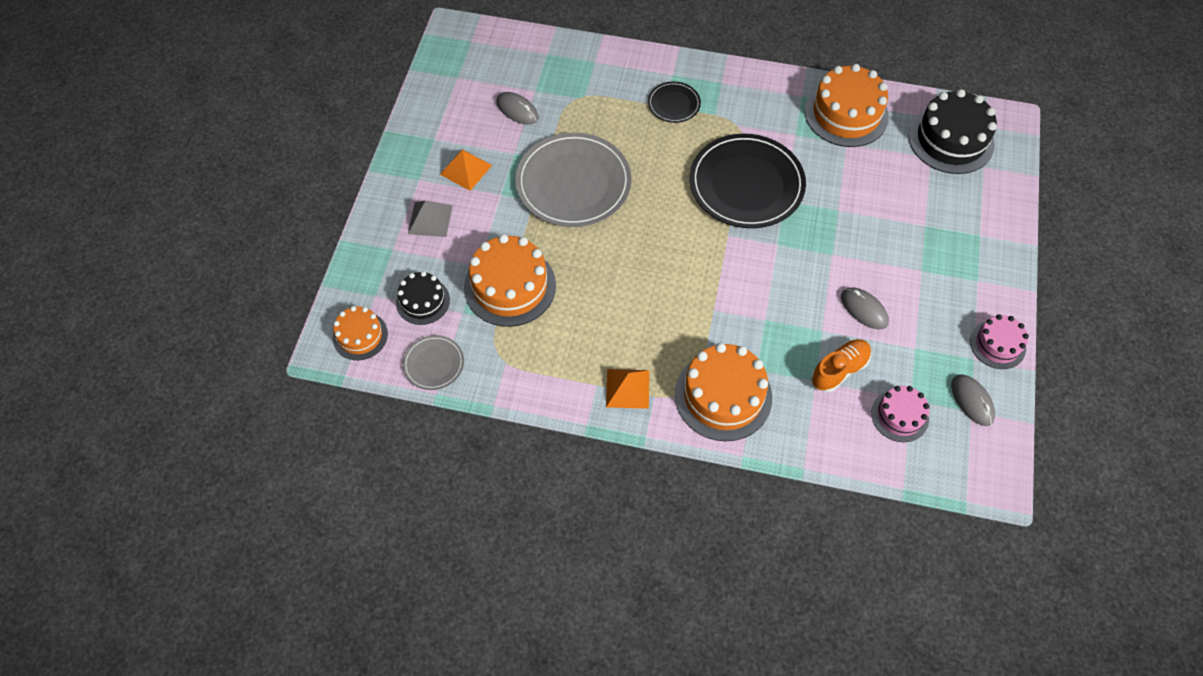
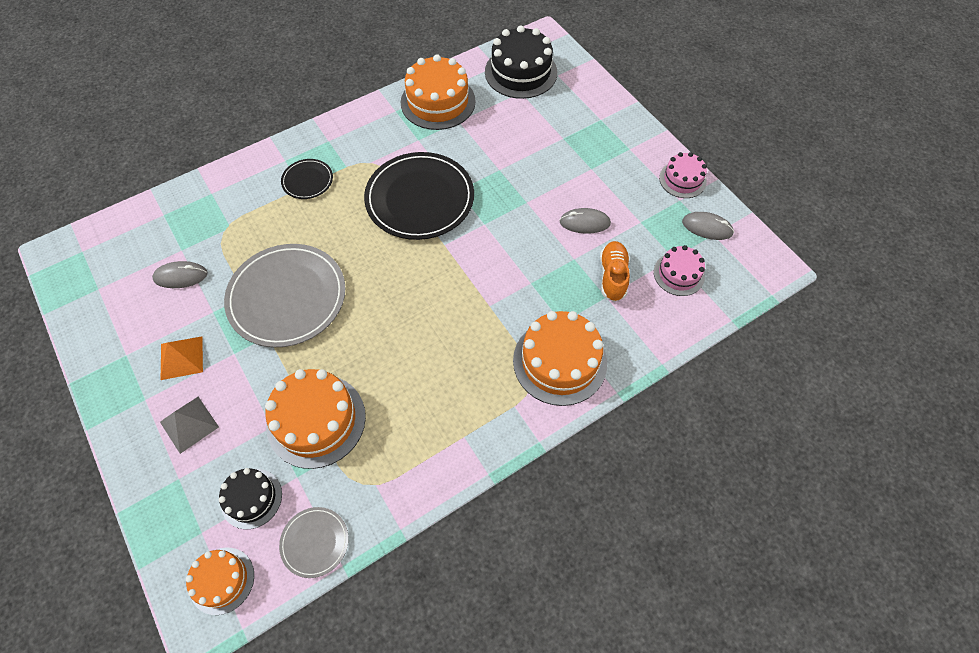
camera: 45 degrees left, 0 degrees up
orange pyramid [606,369,649,409] -> none

